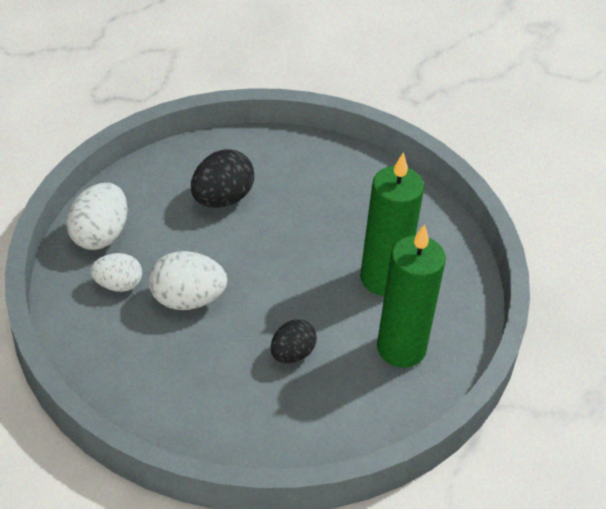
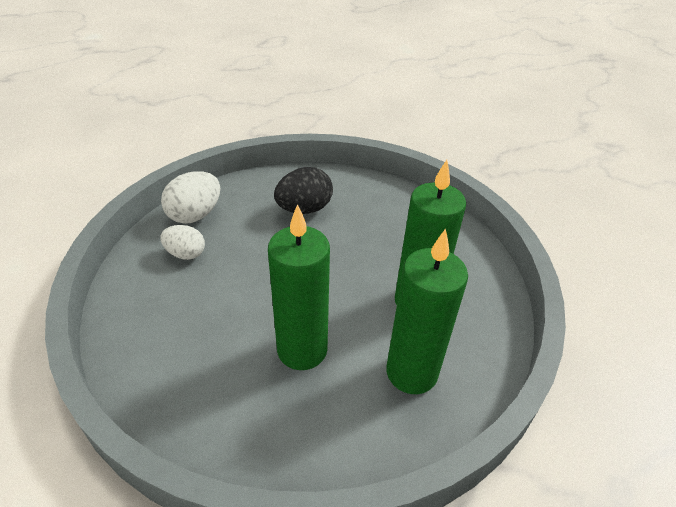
camera: 20 degrees right, 5 degrees down
white egg [149,251,227,310] -> none
black egg [271,319,317,363] -> green candle [268,204,330,370]

